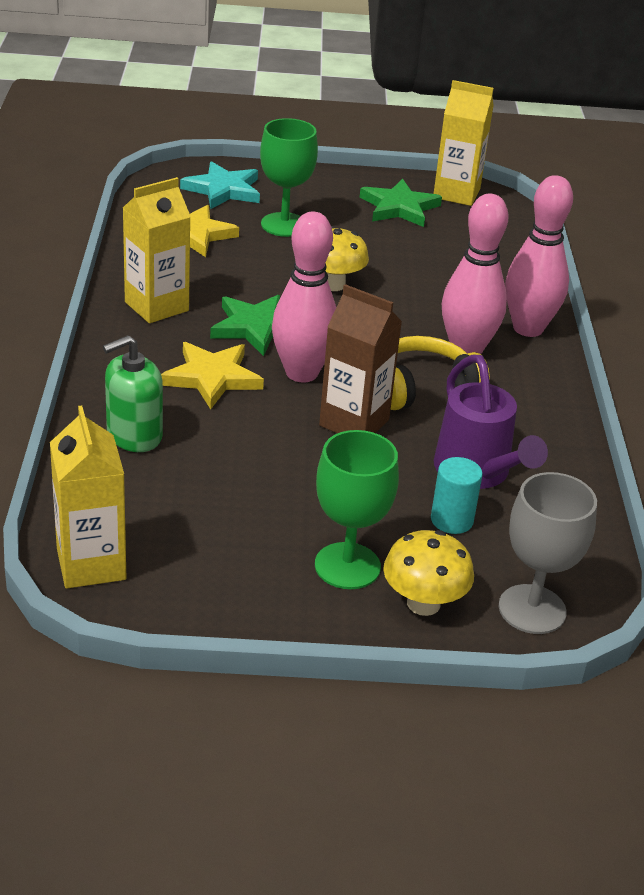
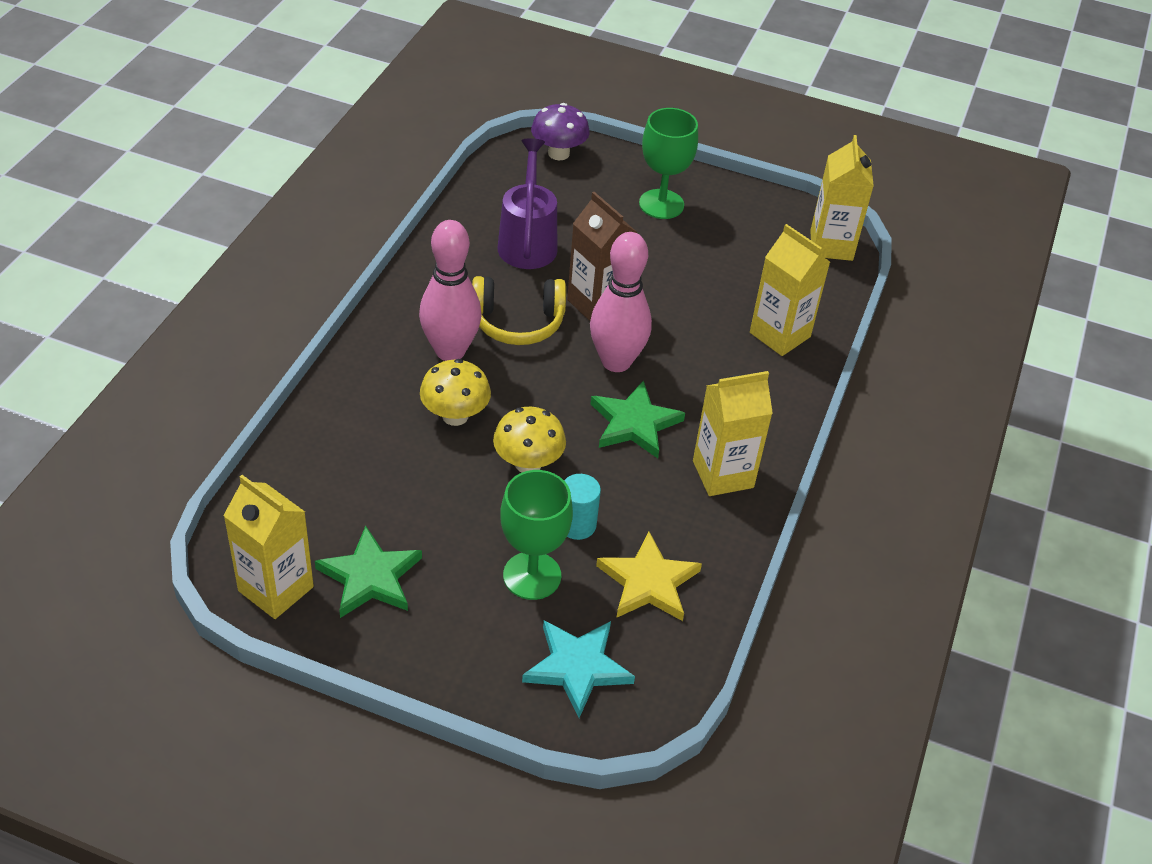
camera: 160 degrees left, 10 degrees up
green soap dispenser [103,335,163,452] -> yellow carton [750,224,830,356]
yellow star [161,342,264,409] -> none
yellow mushroom [383,530,474,616] -> yellow mushroom moved to [420,359,491,426]
turquoise cylinder [431,457,483,534] -> turquoise cylinder moved to [564,474,601,540]
grey goblet [499,472,597,634] -> purple mushroom [531,103,590,160]
pink bowling pin [505,175,573,337] -> none

